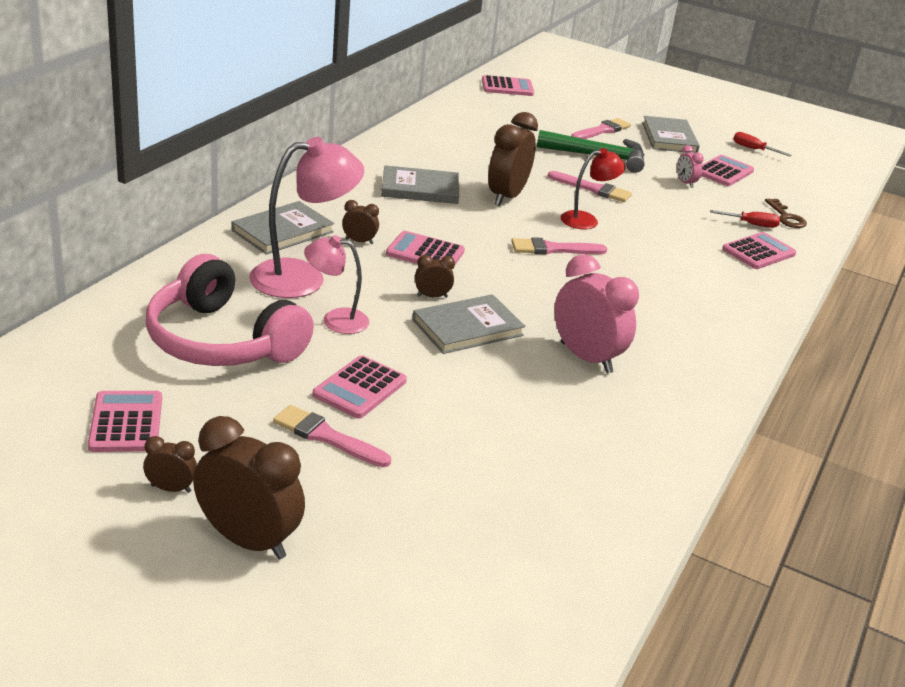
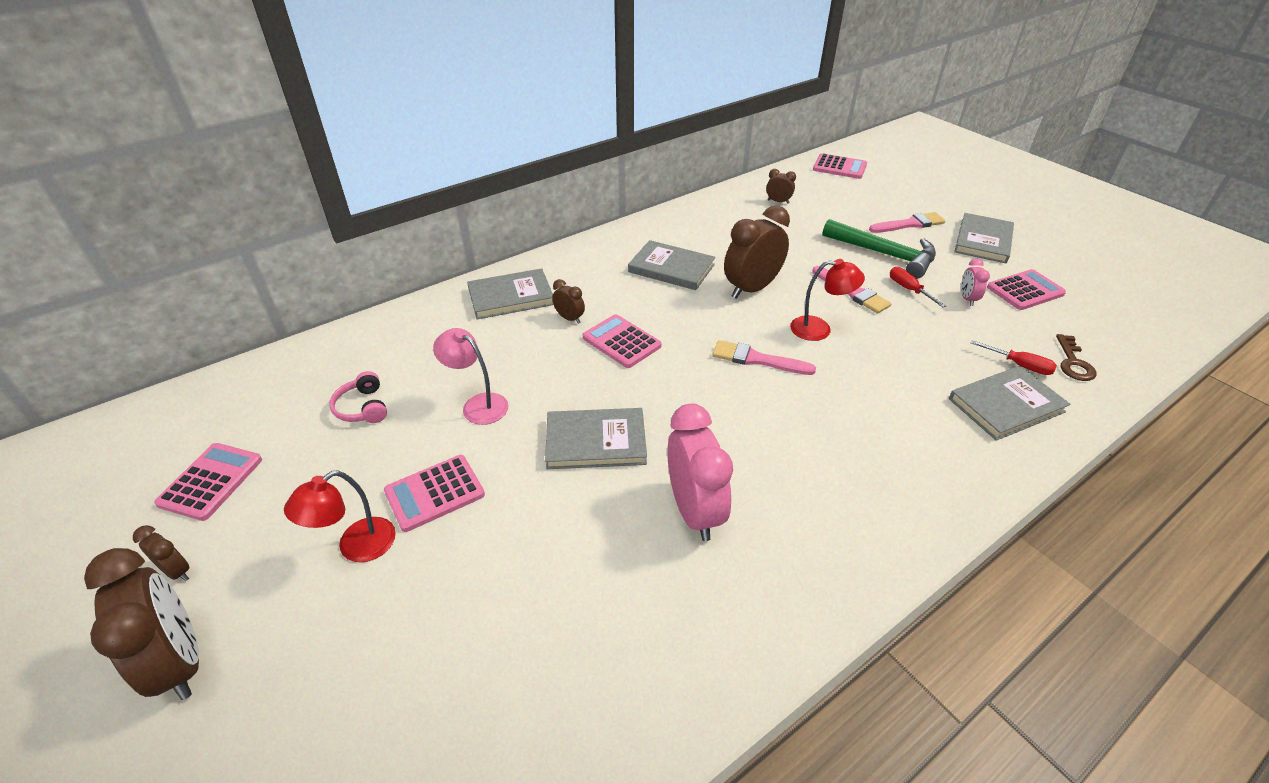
camera: 30 degrees right, 10 degrees up
pink headphones [146,254,314,366] -> pink headphones [329,371,387,423], size x0.41
pink lamp [249,137,364,298] -> none
pink brush [273,405,391,467] -> red lamp [284,470,396,562]
brown clock [415,255,455,298] -> brown clock moved to [766,169,796,204]
pink calculator [722,232,796,269] -> grey book [949,366,1071,441]
red screwdriver [733,132,791,156] -> red screwdriver moved to [890,267,946,307]

